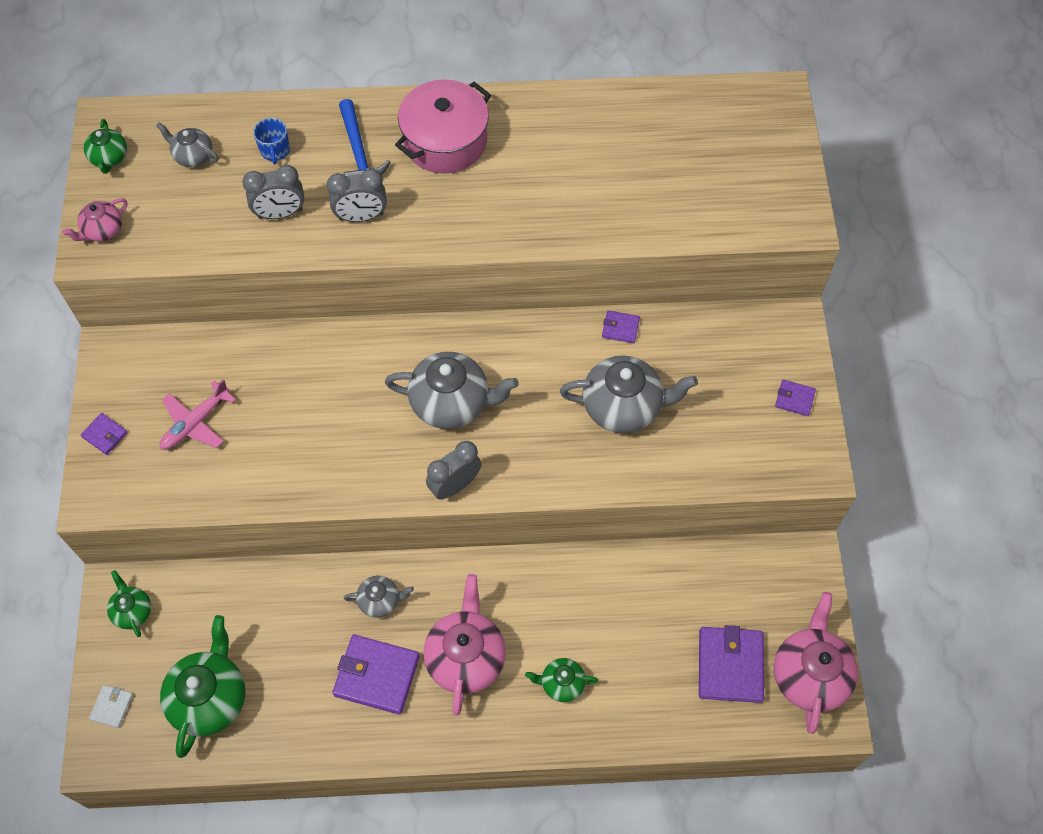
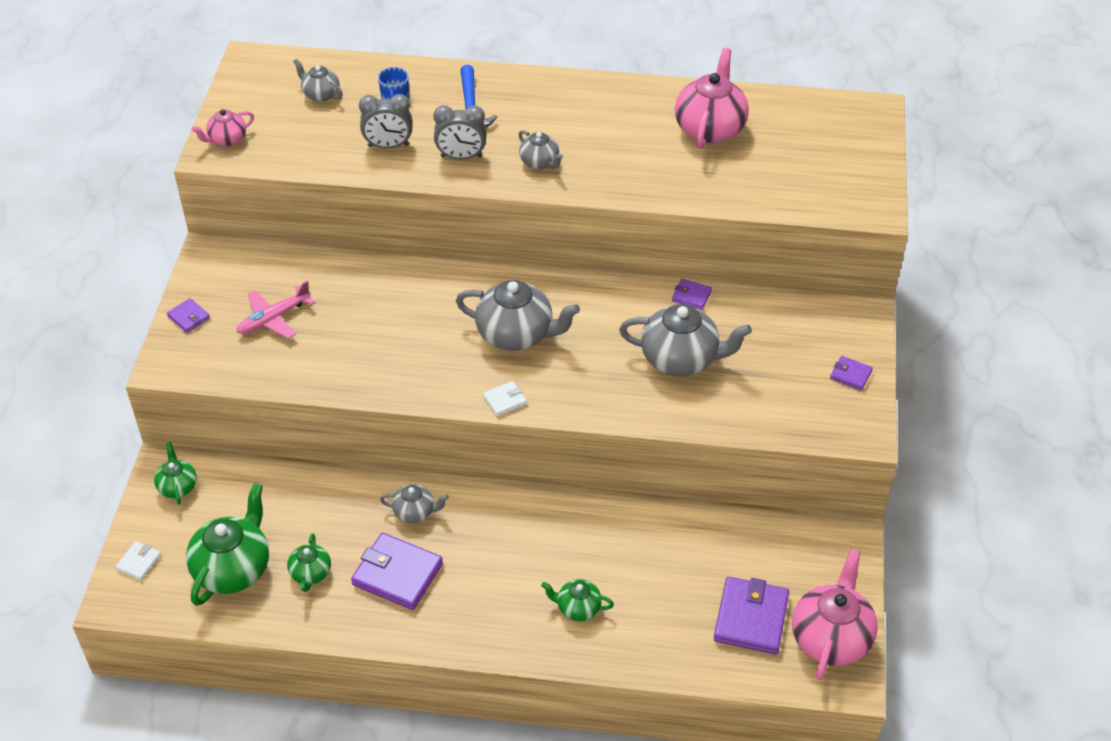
camera: 10 degrees right, 15 degrees down
green teapot [84,119,127,174] -> green teapot moved to [287,533,331,592]
pink pot [395,79,491,174] -> none
pink teapot [424,574,506,716] -> pink teapot moved to [675,48,749,149]
grey clock [426,441,481,499] -> white wallet [483,381,527,417]
none -> grey teapot [519,130,563,169]

